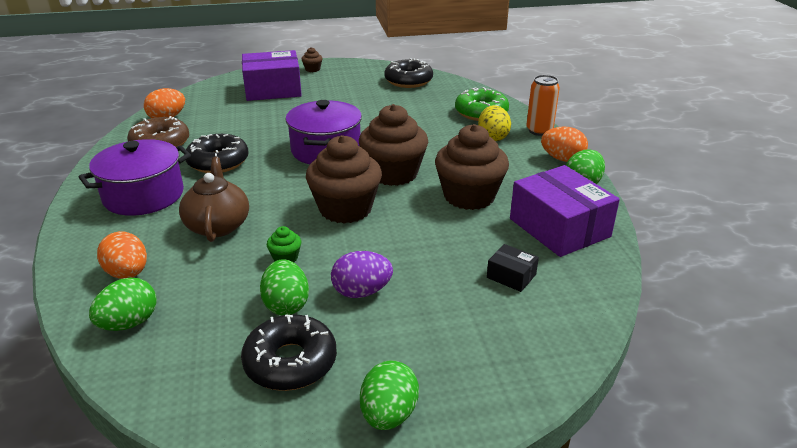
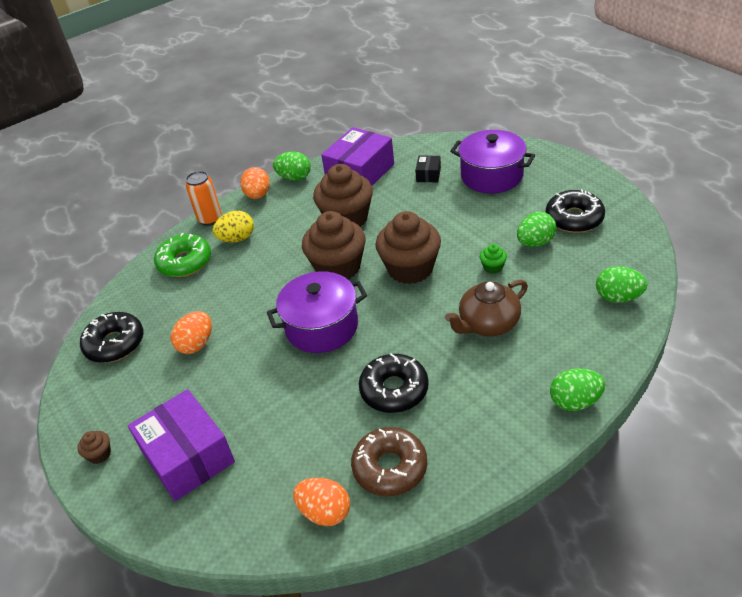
camera: 110 degrees left, 10 degrees up
purple pot [79,139,191,216] -> purple pot moved to [450,130,535,193]
orange egg [97,231,147,279] -> orange egg moved to [171,311,212,354]
purple egg [331,251,393,298] -> none
green egg [360,360,419,430] -> green egg moved to [550,368,606,411]

